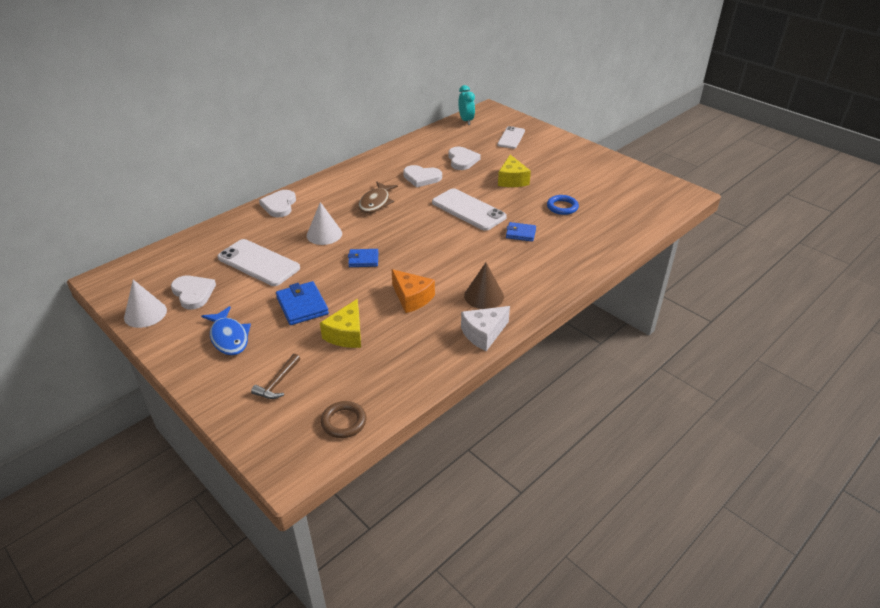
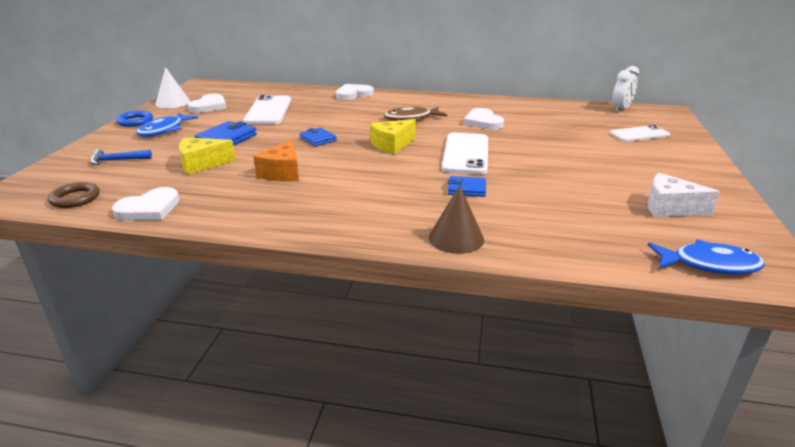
camera: 55 degrees right, 10 degrees down
brown hammer [251,354,300,399] -> blue hammer [90,149,152,165]
white cone [307,202,342,245] -> none
white heart [448,147,481,170] -> white heart moved to [112,187,180,221]
turquoise clock [458,85,475,125] -> white clock [612,66,639,112]
white cheese [461,306,510,351] -> white cheese moved to [648,173,720,217]
brown cone [464,263,504,309] -> brown cone moved to [429,185,484,254]
yellow cheese [498,155,531,187] -> yellow cheese moved to [370,119,416,154]
blue wallet [506,222,536,242] -> blue wallet turned 60 degrees counterclockwise [448,176,486,197]
blue ring [547,195,579,215] -> blue ring moved to [116,111,153,127]
none -> blue fish [648,239,765,274]

